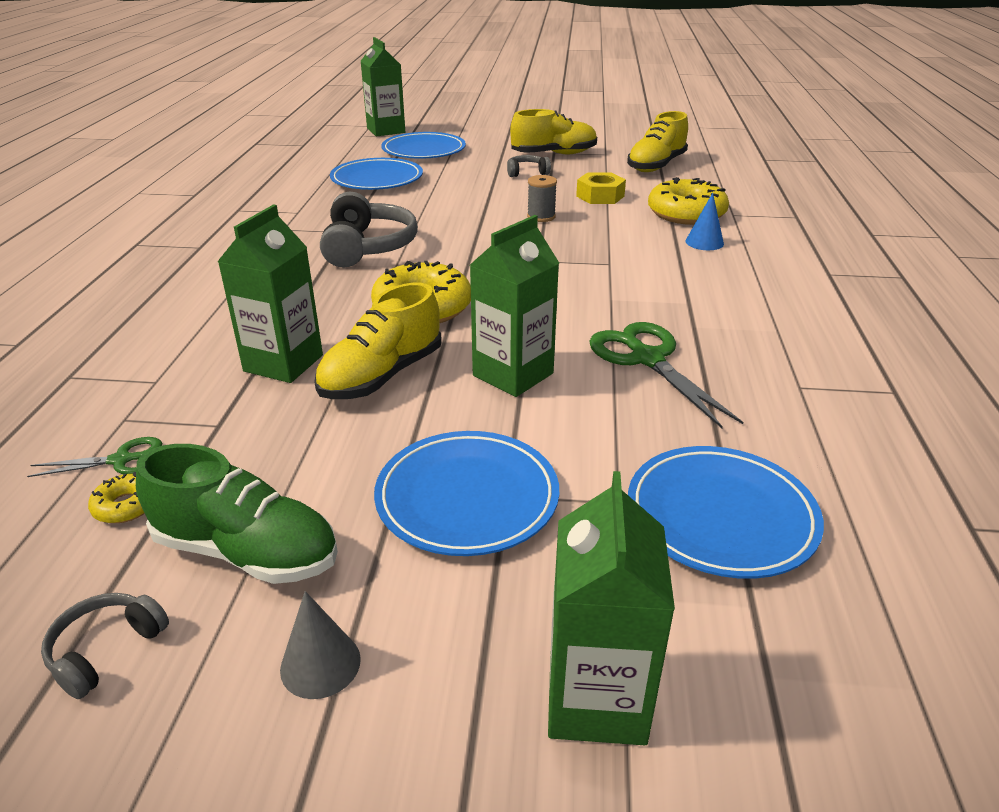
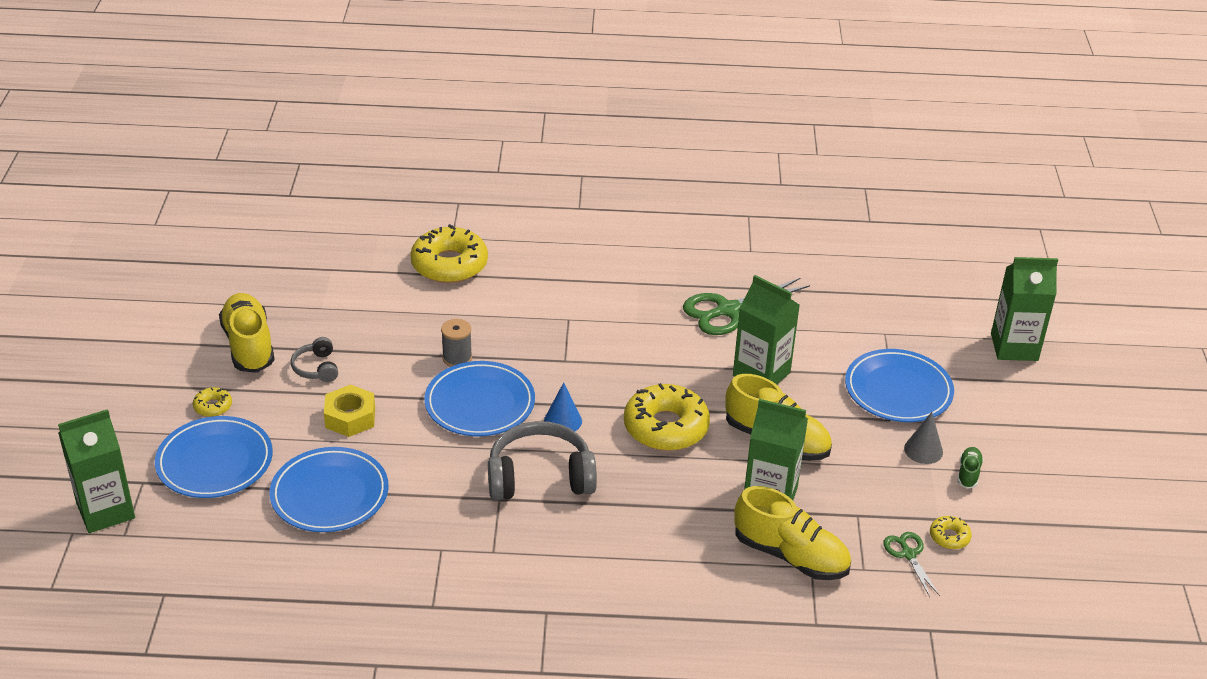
camera: 95 degrees left, 5 degrees up
grey headphones [41,593,169,699] -> none
green shoe [136,444,338,584] -> green shoe [957,447,983,489], size x0.46
grey cone [280,591,361,699] -> grey cone moved to [904,412,943,464]
yellow nut [576,172,626,204] -> yellow nut moved to [324,384,375,437]
yellow shoe [627,111,688,172] -> yellow shoe moved to [734,486,851,580]
blue plate [628,446,824,579] -> blue plate moved to [424,361,535,436]
blue cone [686,193,724,250] -> blue cone moved to [544,382,582,432]
none -> yellow donut [193,387,232,417]

